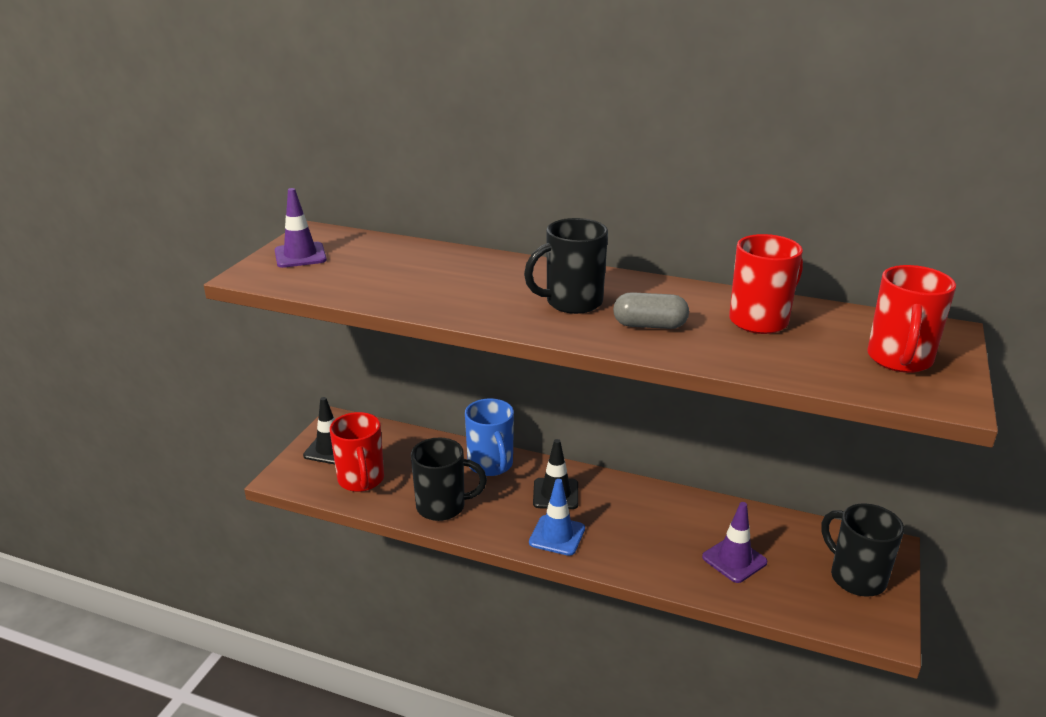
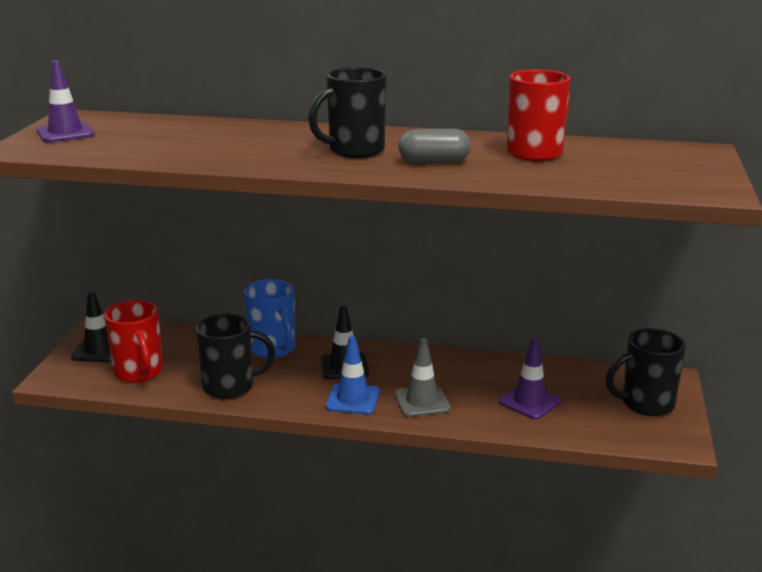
camera: 10 degrees left, 5 degrees down
black mug [821,503,904,596] -> black mug turned 60 degrees counterclockwise [606,328,686,416]
red mug [867,265,956,373] -> none
none -> grey traffic cone [395,338,451,417]

